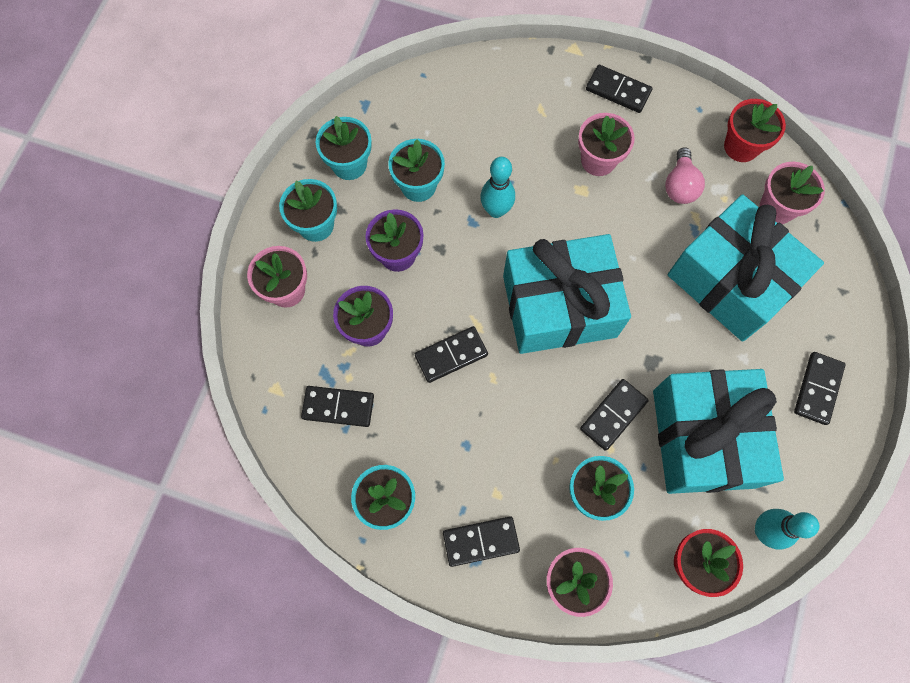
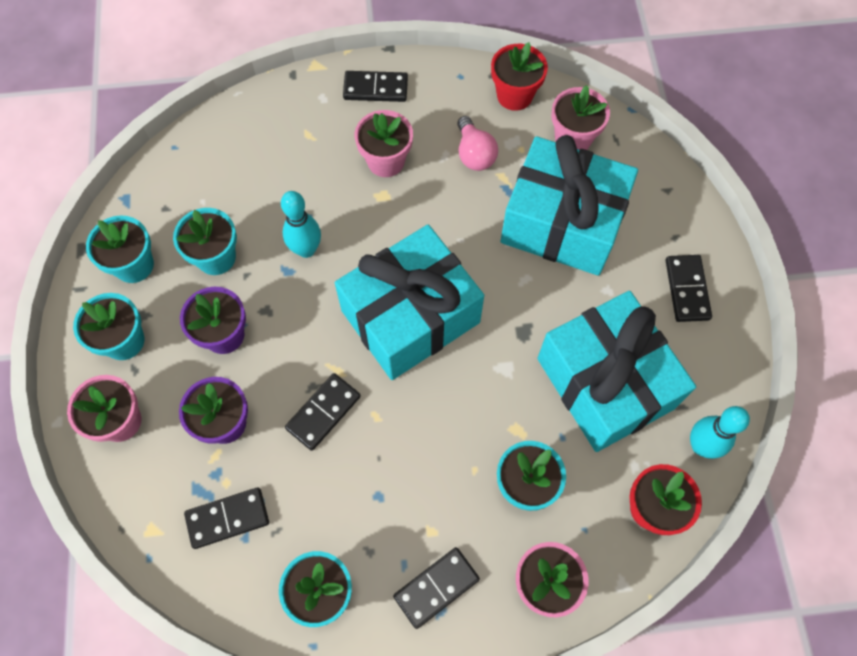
camera: 25 degrees left, 5 degrees down
black domino [580,379,649,451] -> none

